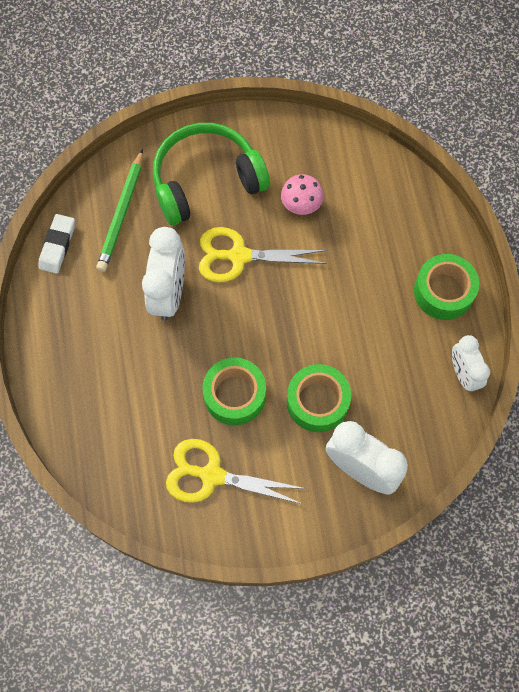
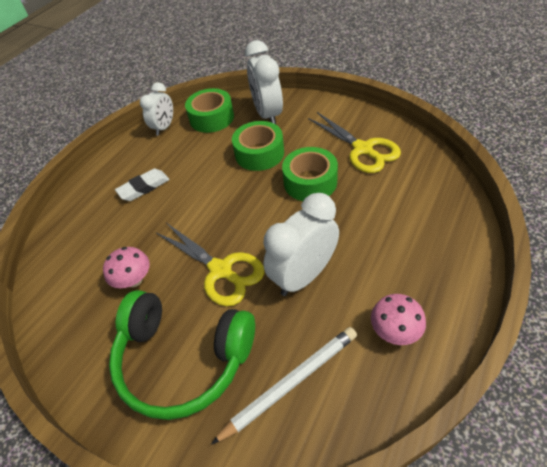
camera: 135 degrees left, 20 degrees down
white eraser [39,214,75,274] -> white eraser moved to [115,169,170,201]
green pencil [96,149,143,272] -> white pencil [211,327,357,445]
green tape [414,254,479,320] -> green tape moved to [185,88,234,133]
none -> pink mushroom [371,294,426,345]

